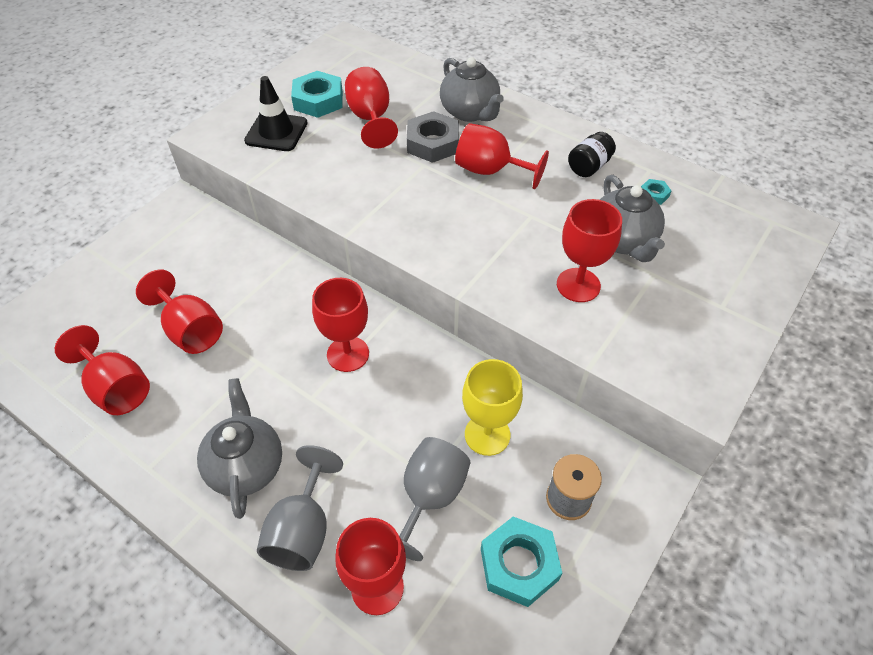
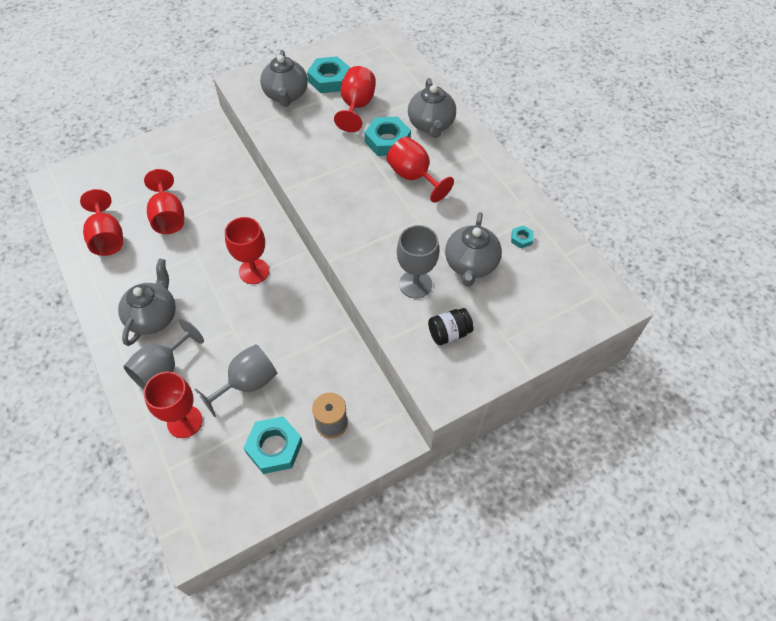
camera: 25 degrees right, 5 degrees up
black traffic cone [244,76,307,151] -> grey teapot [260,50,308,107]
grey nut [407,111,459,163] -> turquoise nut [364,117,411,156]
yellow goblet [462,359,523,456] -> none
red goblet [557,199,622,302] -> grey goblet [397,225,440,298]
black jar [568,132,616,177] -> black jar moved to [428,308,474,345]

